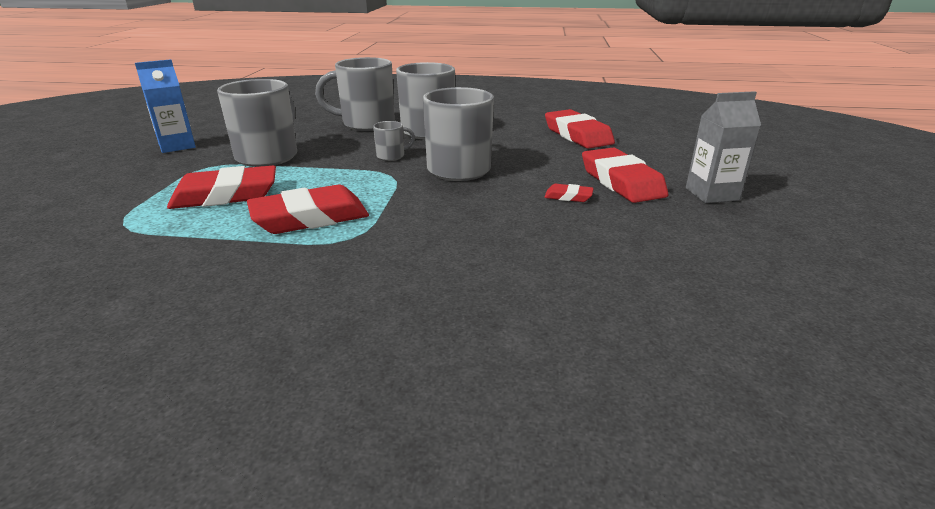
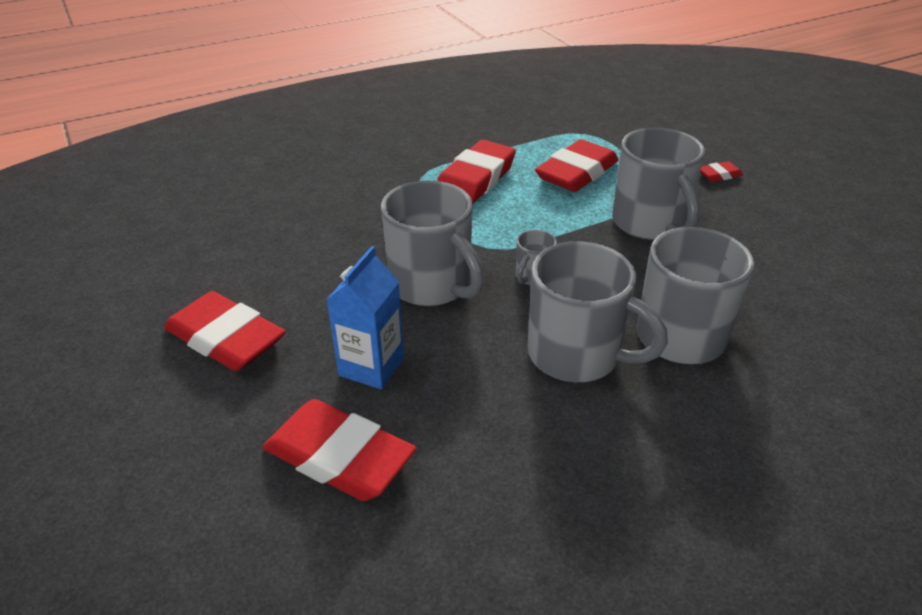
camera: 145 degrees right, 10 degrees up
blue carton [135,59,196,153] -> blue carton moved to [326,246,404,389]
red eraser [545,184,594,202] -> red eraser moved to [700,161,743,182]
grey carton [686,91,761,203] -> none

